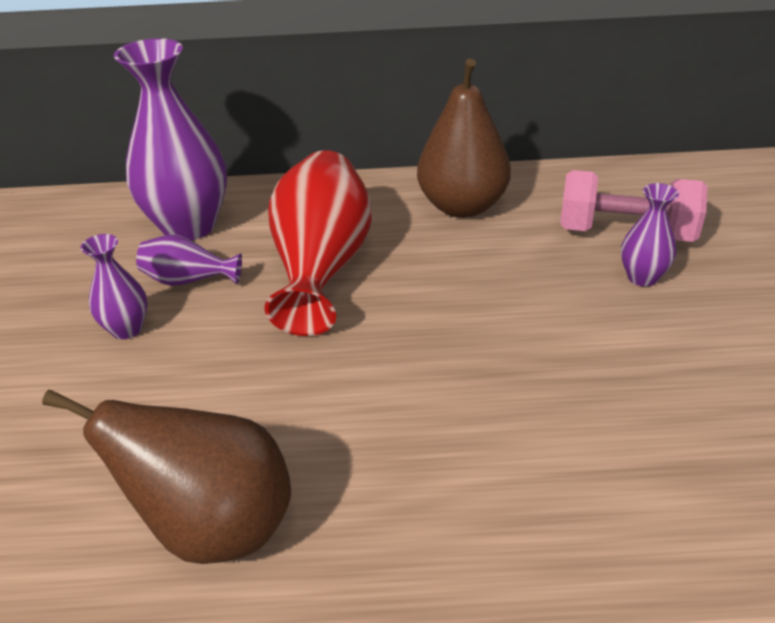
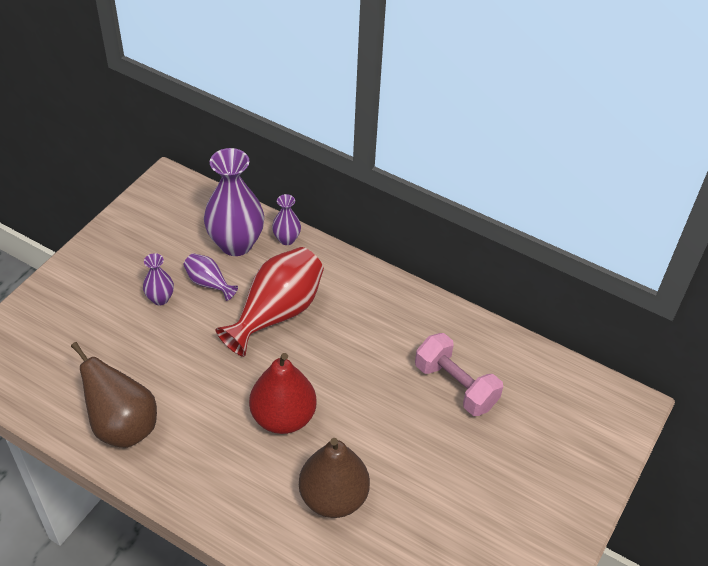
camera: 30 degrees right, 10 degrees up
brown pear [417,59,511,218] -> brown pear moved to [299,438,370,518]
purple vase [621,183,679,286] -> purple vase moved to [272,194,301,245]
none -> red pear [249,353,317,434]

